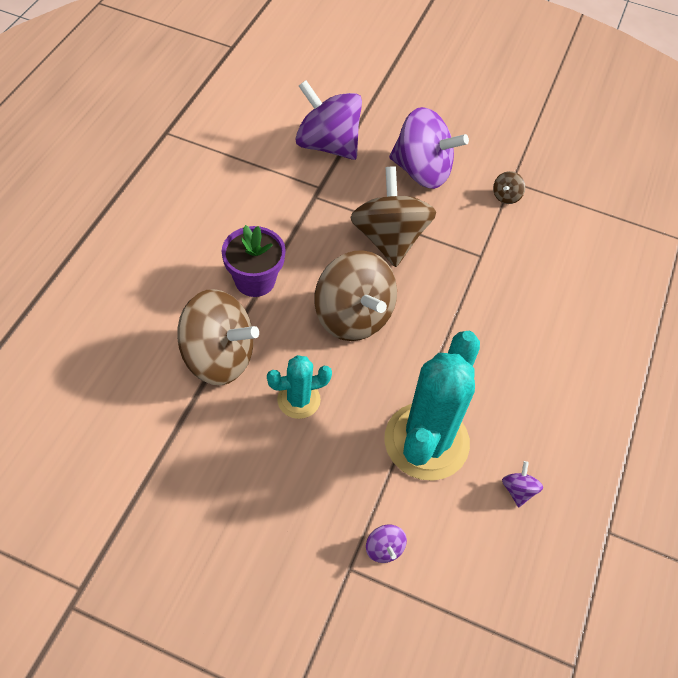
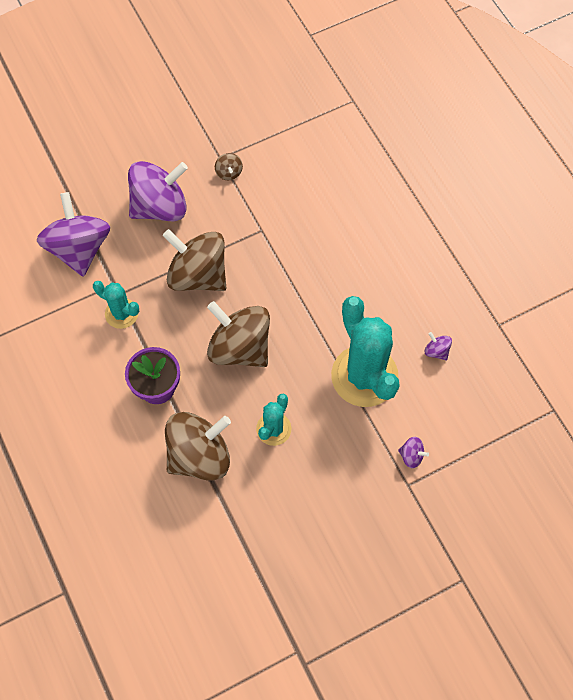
camera: 45 degrees left, 10 degrees up
purple spinning top [295,80,362,160] -> purple spinning top turned 90 degrees clockwise [37,192,110,277]
brown spinning top [314,250,397,341] -> brown spinning top turned 150 degrees counterclockwise [207,301,270,367]
none -> turquoise cactus [93,281,139,329]

